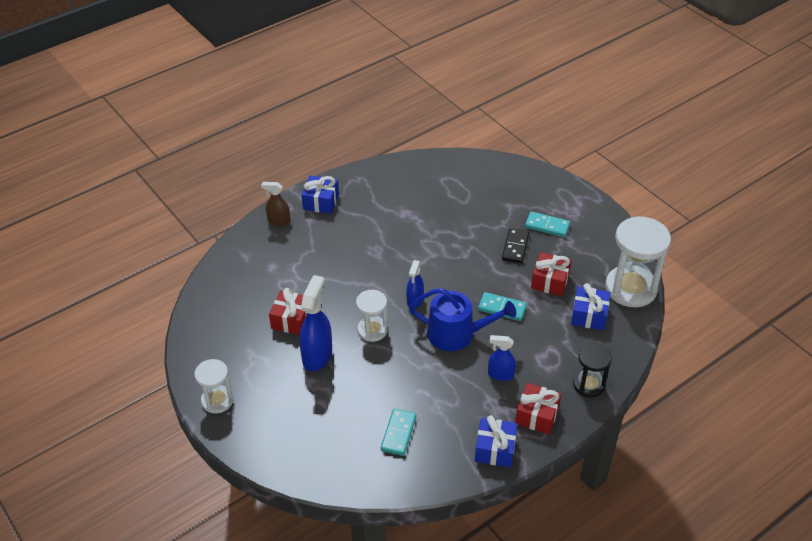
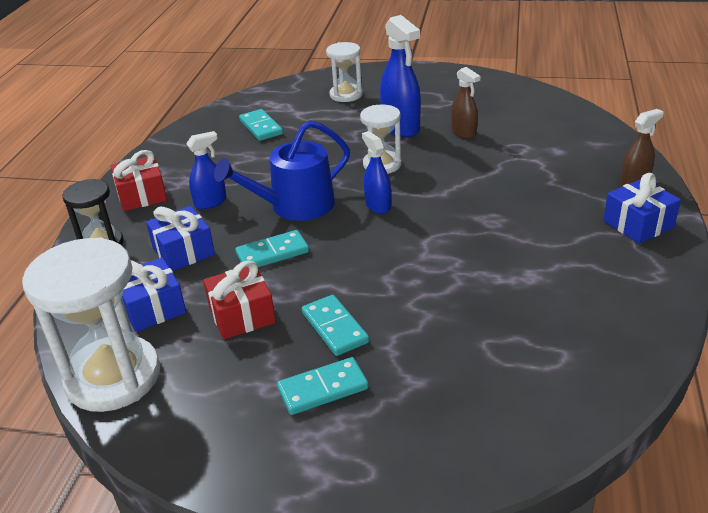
camera: 140 degrees right, 10 degrees down
white hourglass [194,359,234,414] -> white hourglass moved to [326,42,363,102]
red gift [269,288,307,335] -> brown spray bottle [451,67,480,139]
blue gift [475,415,517,468] -> blue gift moved to [146,206,215,271]
black domino [502,228,530,263] -> turquoise domino [302,295,369,356]

